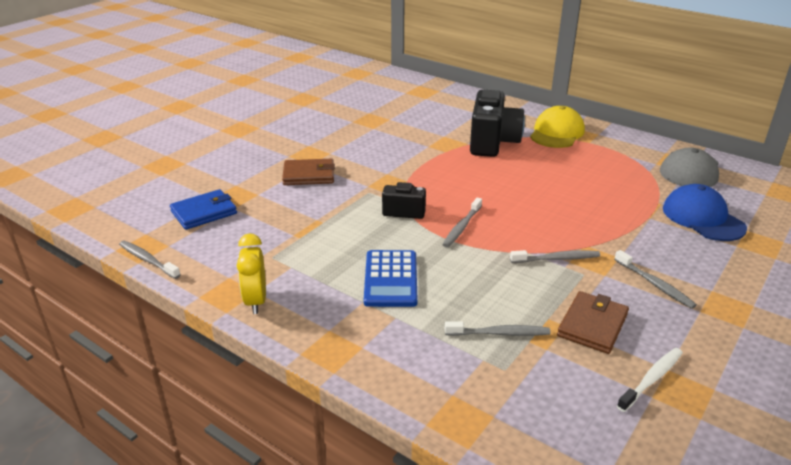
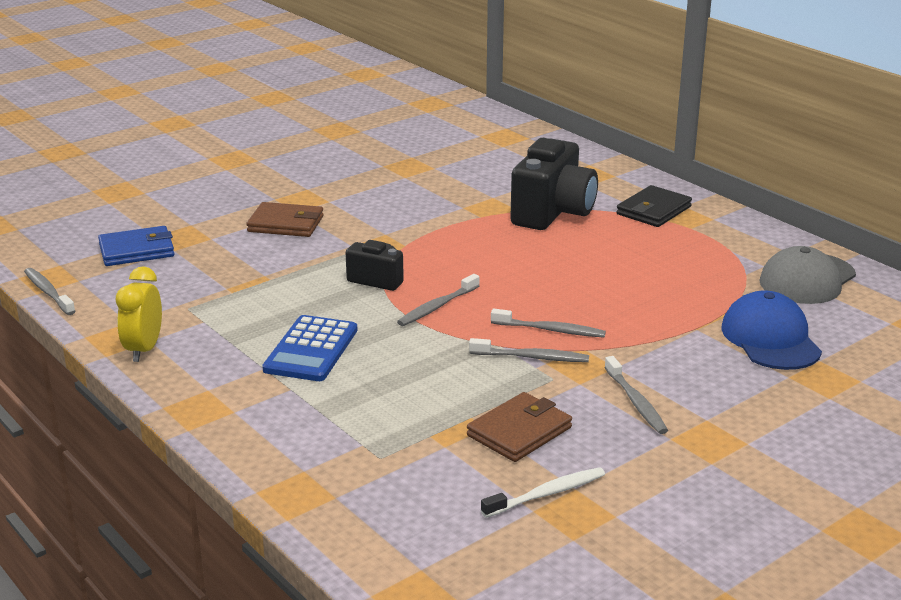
camera: 15 degrees right, 5 degrees down
grey toothbrush [445,321,551,336] -> grey toothbrush moved to [491,308,606,338]
yellow cap [530,106,585,148] -> black wallet [617,185,692,227]

